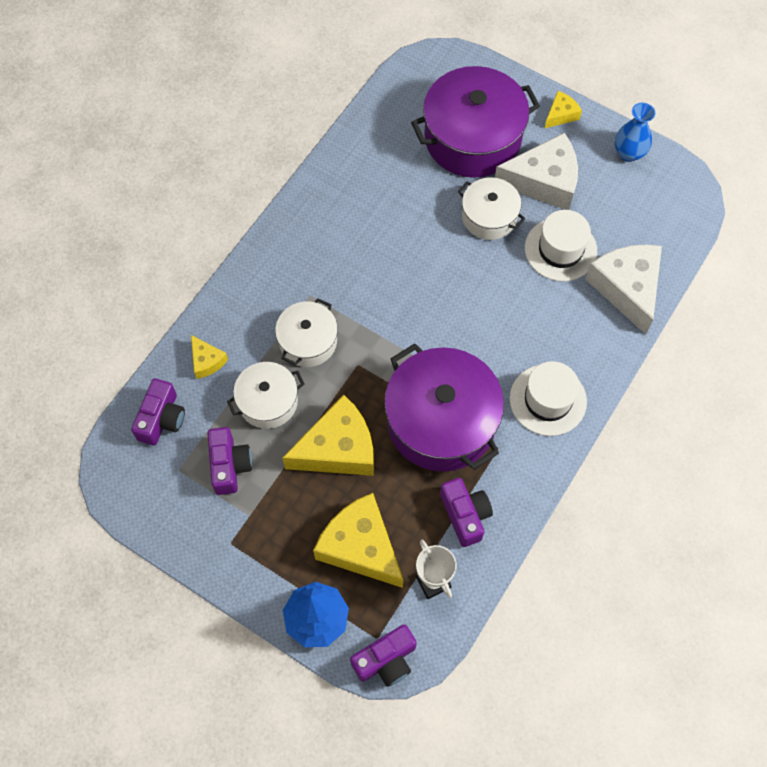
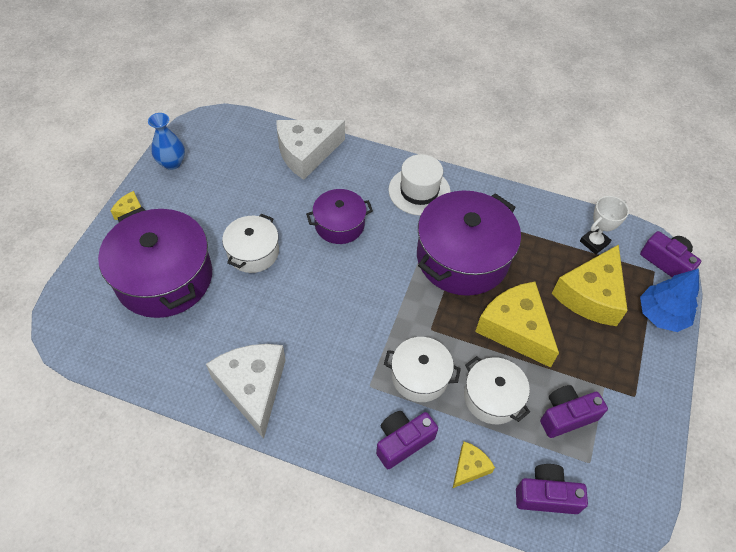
camera: 105 degrees left, 10 degrees down
purple camera [440,478,493,547] -> purple camera moved to [376,411,438,469]
white cheese [495,133,578,210] -> white cheese moved to [206,344,286,439]
white hat [525,210,597,282] -> none
none -> purple pot [306,189,373,244]

